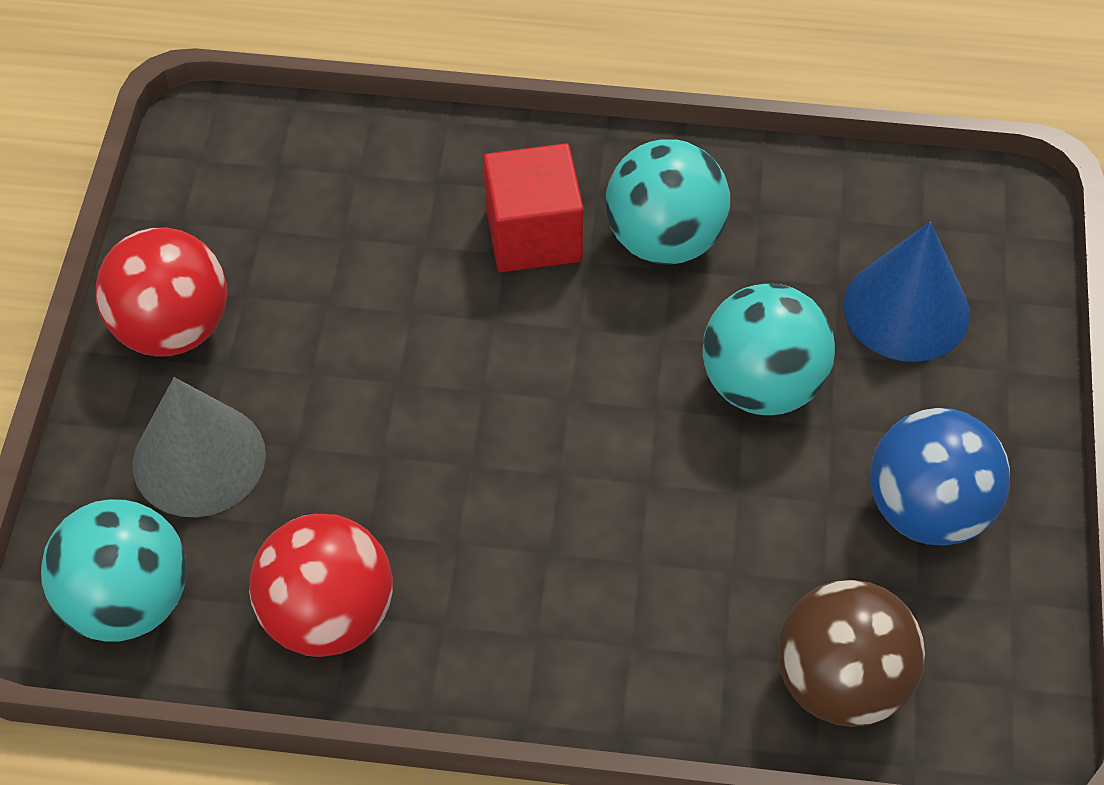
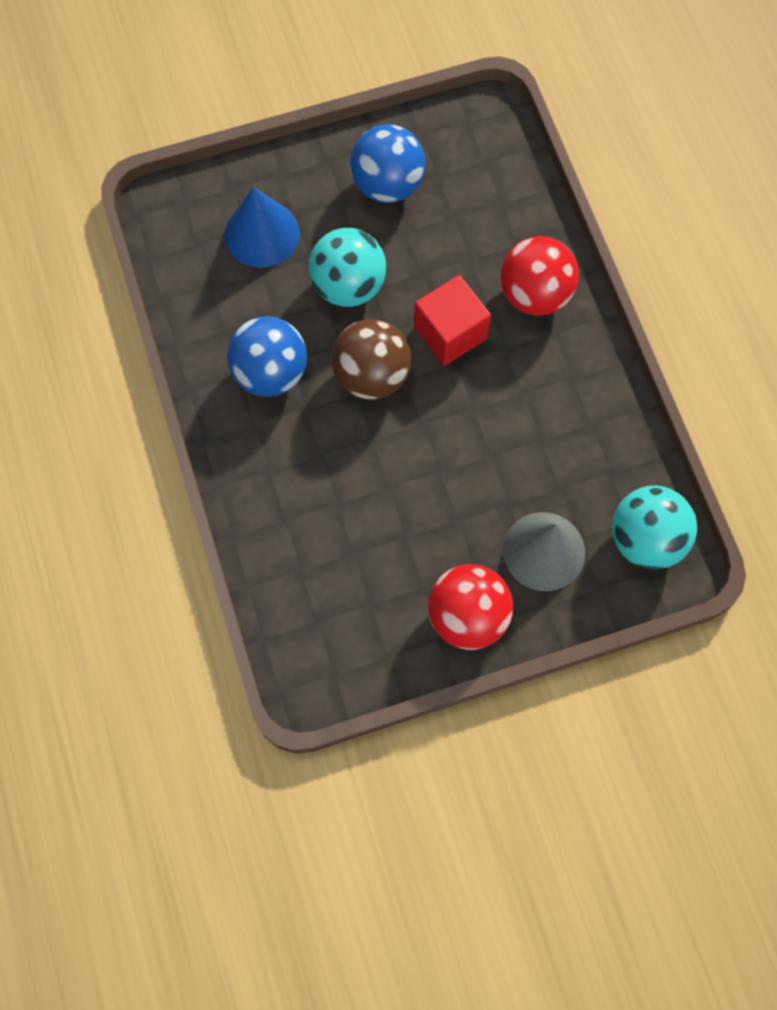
camera: 115 degrees left, 15 degrees up
red ball [249,514,393,657] -> red ball moved to [500,236,579,316]
red cube [483,143,584,272] -> red cube moved to [414,275,491,366]
turquoise ball [606,139,730,265] -> blue ball [227,316,307,397]
brown ball [777,580,925,727] -> brown ball moved to [331,319,411,400]

